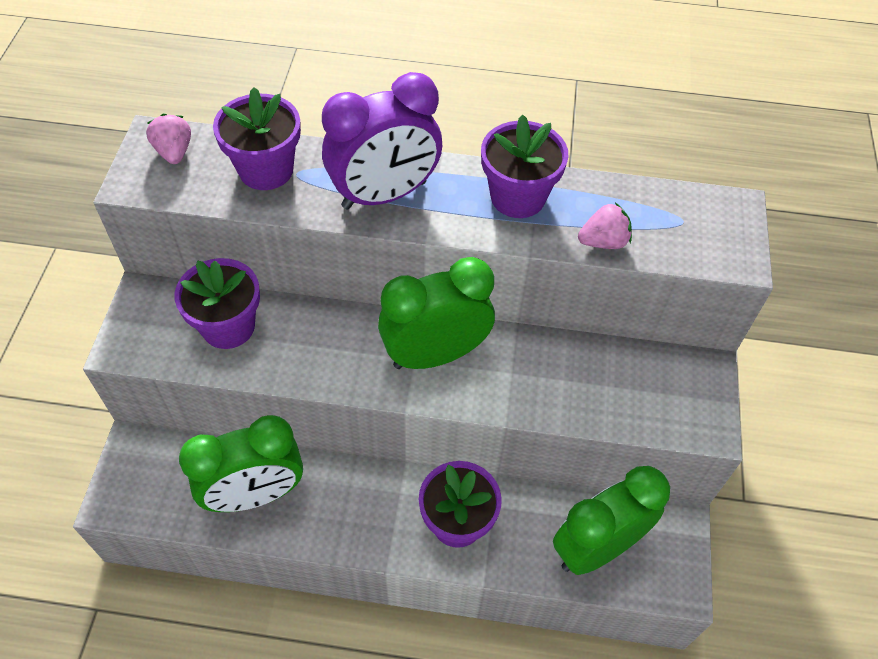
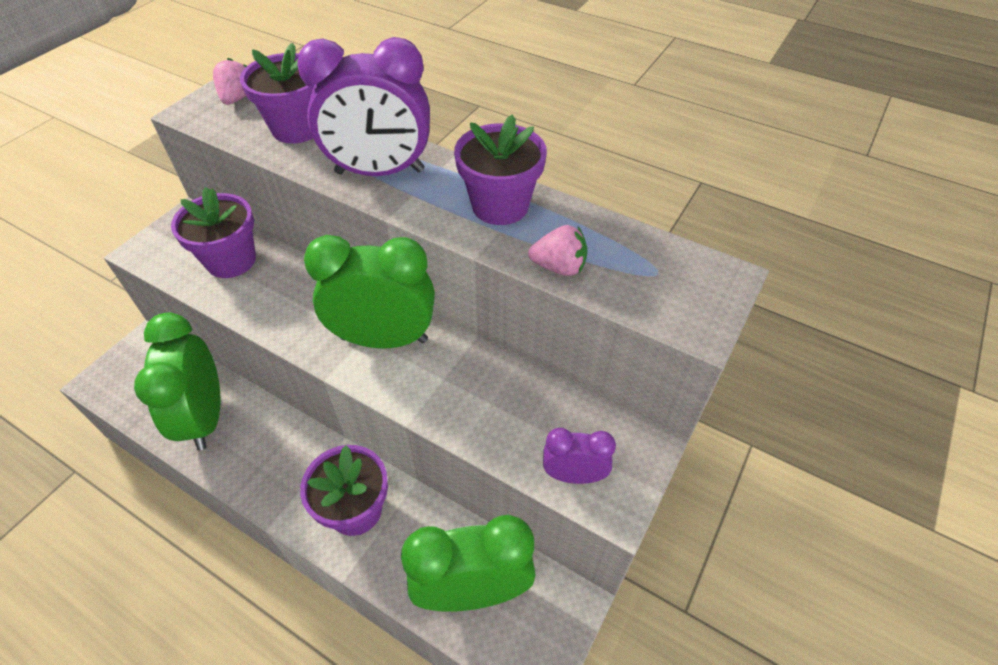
camera: 25 degrees right, 5 degrees down
green clock [179,415,303,512] -> green clock turned 75 degrees clockwise [134,312,221,450]
none -> purple clock [543,428,616,484]

